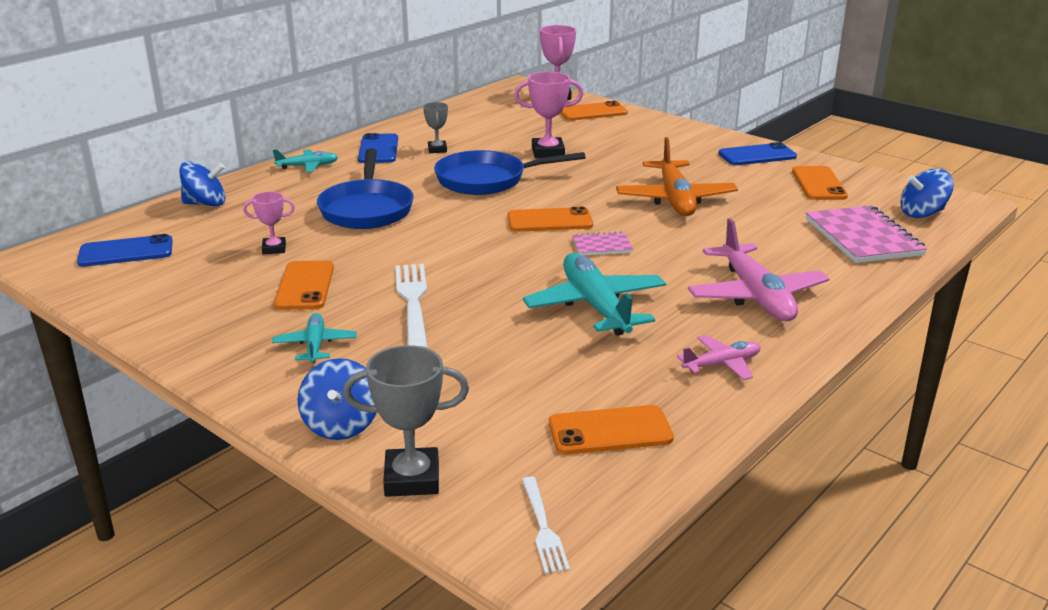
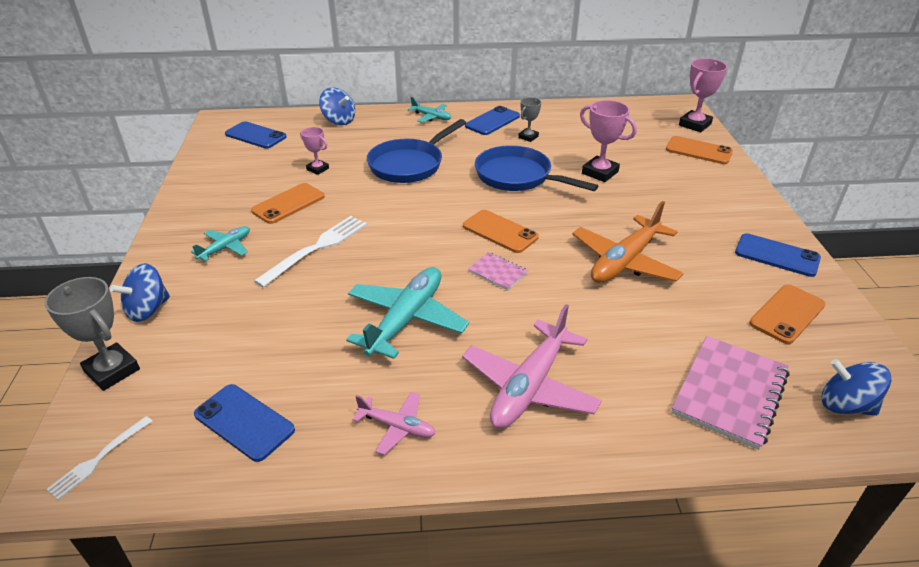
camera: 45 degrees right, 10 degrees up
orange phone [549,405,674,455] -> blue phone [194,384,295,462]

